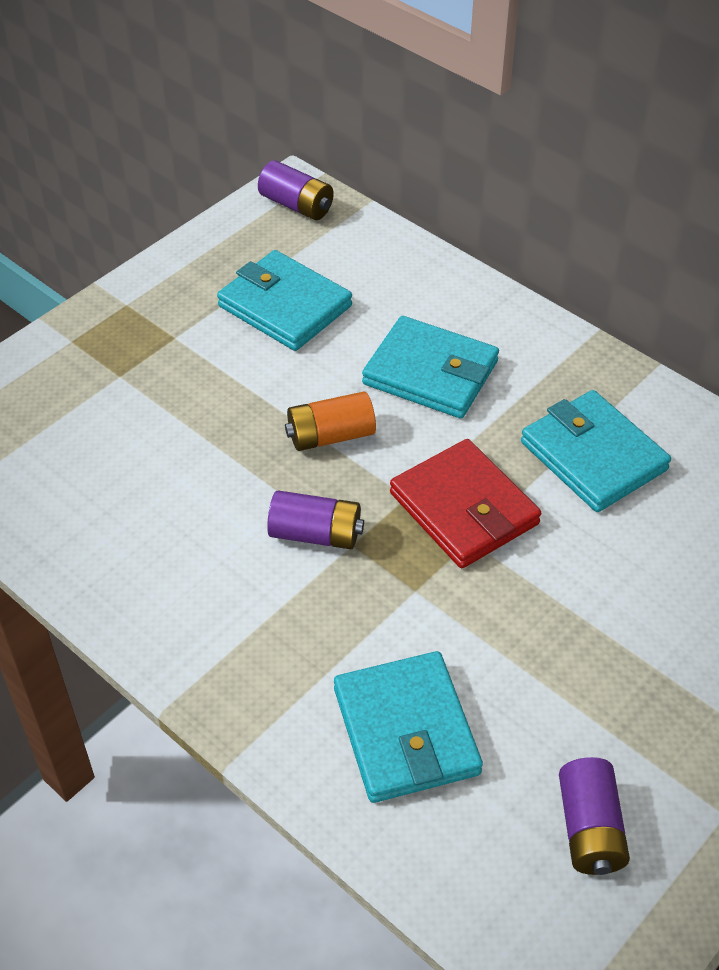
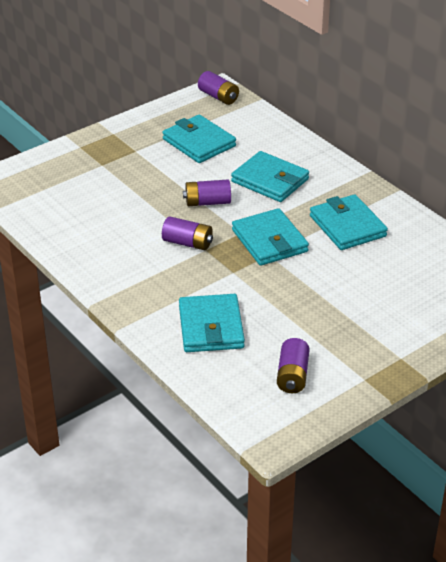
camera: 10 degrees right, 10 degrees down
orange battery [285,392,376,451] -> purple battery [183,180,231,206]
red wallet [390,439,541,568] -> turquoise wallet [232,208,309,266]

